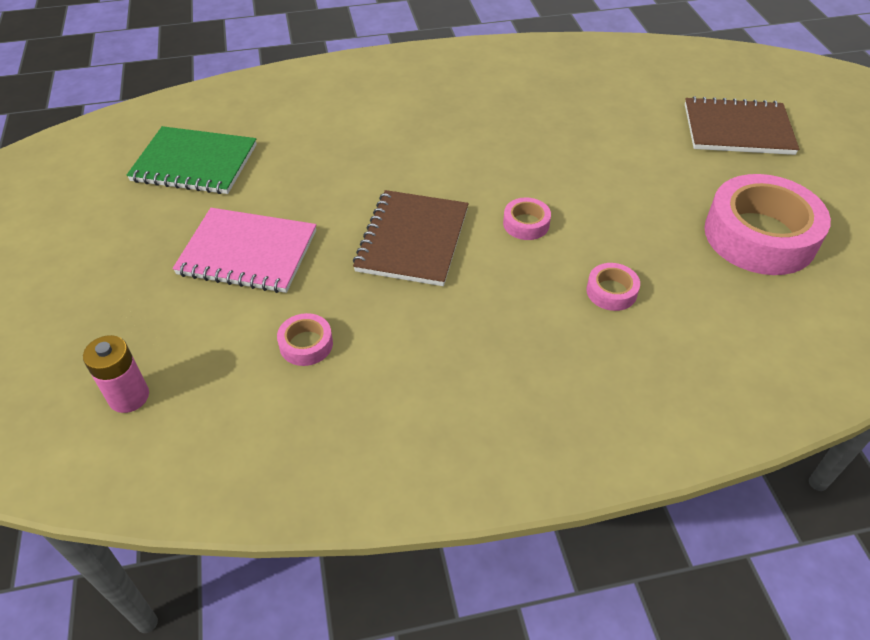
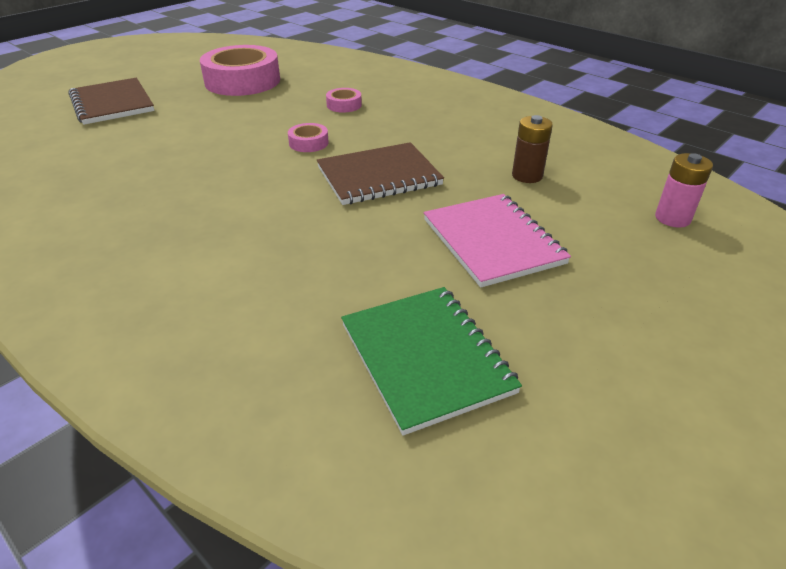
camera: 125 degrees left, 10 degrees down
pink tape [277,313,333,366] -> brown battery [512,115,553,183]

